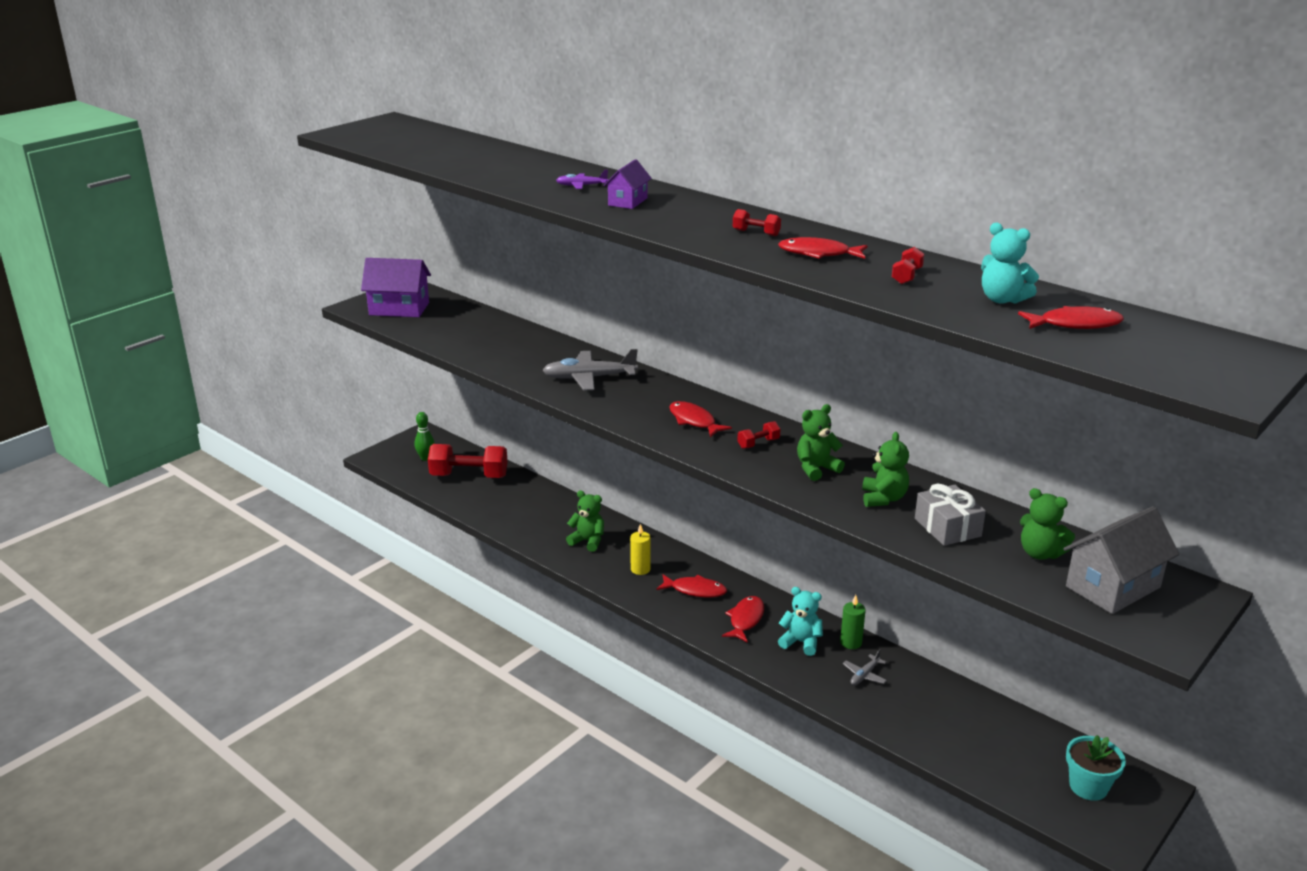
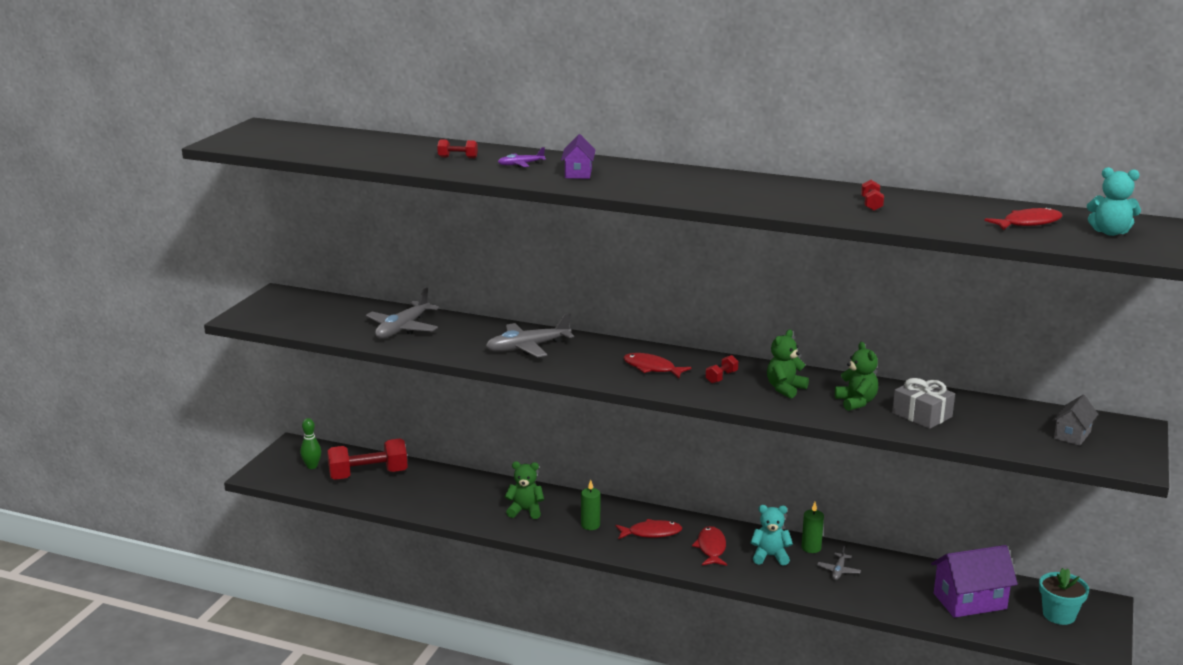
camera: 20 degrees left, 5 degrees down
purple house [361,258,431,317] -> purple house moved to [931,545,1018,618]
yellow candle [630,524,651,575] -> green candle [581,480,600,530]
red dumbbell [733,209,781,236] -> red dumbbell moved to [437,139,478,158]
red fish [778,237,867,259] -> none
turquoise teddy bear [981,223,1039,304] -> turquoise teddy bear moved to [1087,167,1141,236]
green teddy bear [1020,488,1075,560] -> none
grey house [1063,506,1179,614] -> grey house [1052,395,1098,446], size x0.57
none -> grey plane [366,288,439,339]

